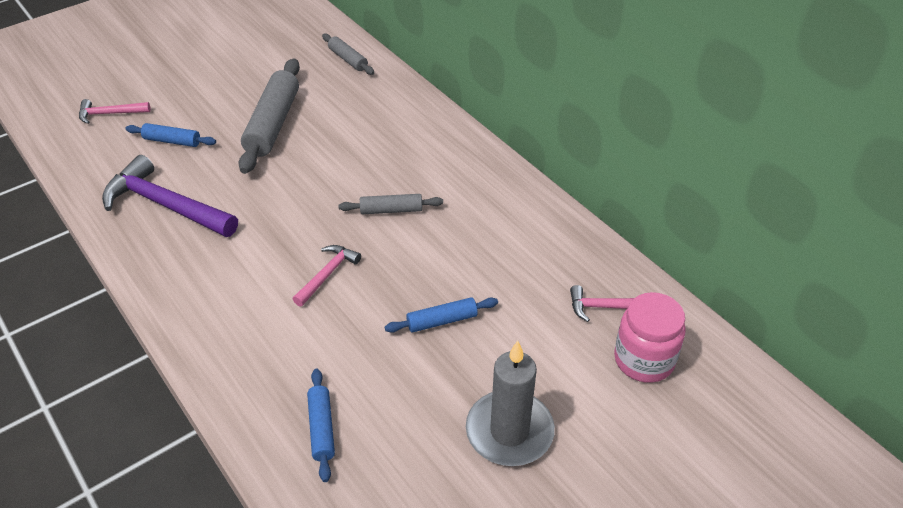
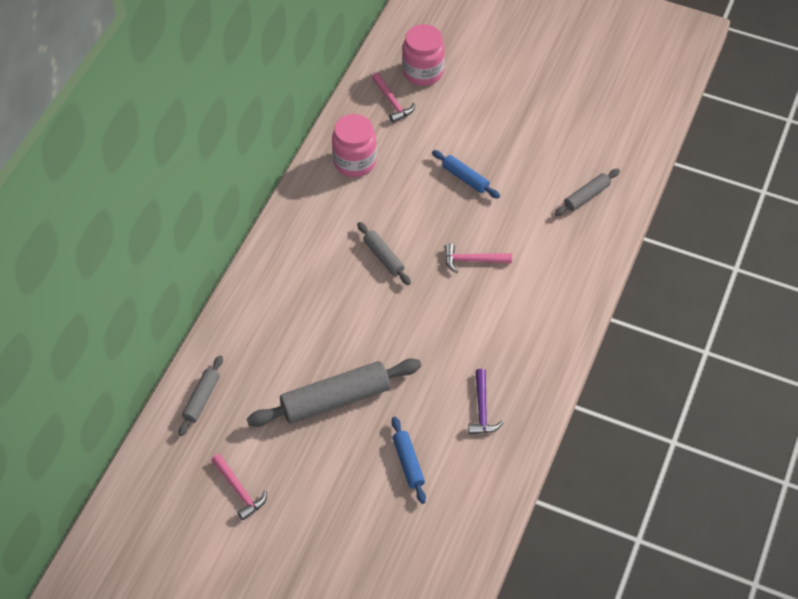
camera: 120 degrees left, 10 degrees up
pink hammer [79,99,151,124] -> pink hammer moved to [211,454,267,520]
purple hammer [102,155,238,237] -> purple hammer [468,369,503,434], size x0.52
blue rolling pin [307,369,335,482] -> grey rolling pin [555,169,620,216]
grey candle [466,341,555,466] -> none
none -> pink jar [332,114,377,177]

